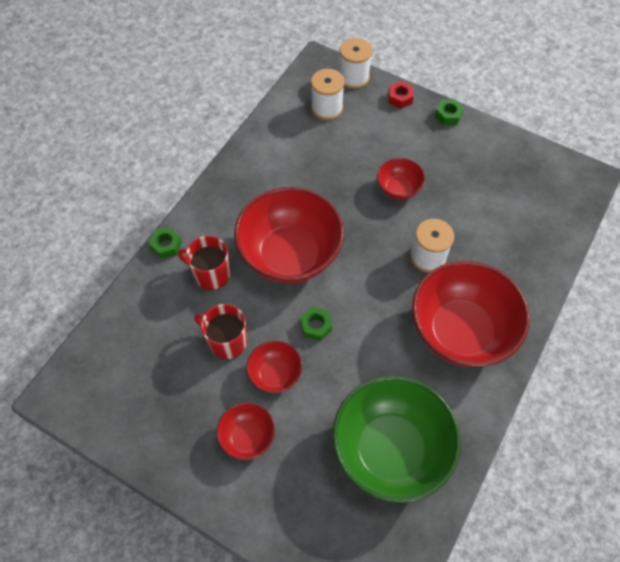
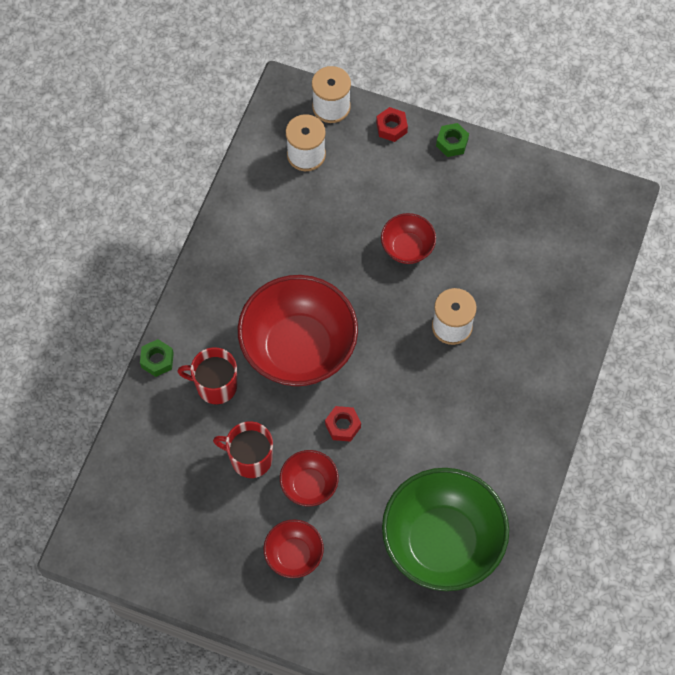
camera: 10 degrees left, 5 degrees up
green nut [300,307,333,341] -> red nut [325,406,361,442]
red bowl [412,261,530,367] -> none

